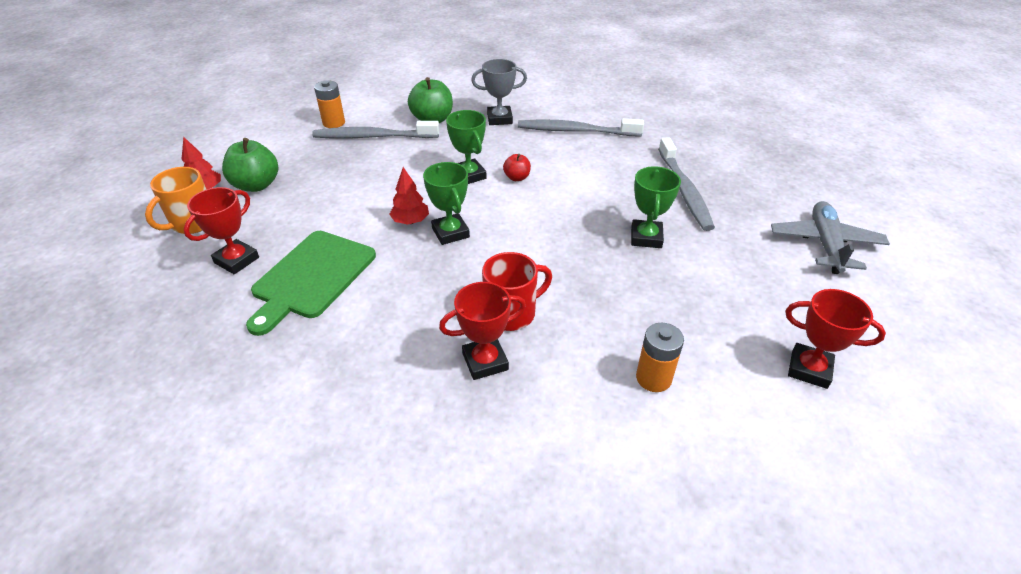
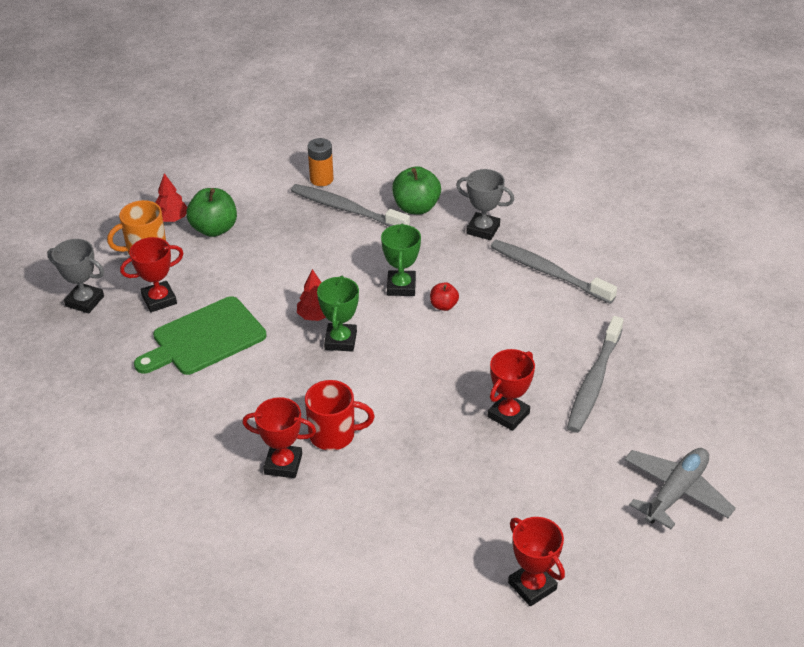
camera: 30 degrees right, 0 degrees up
green trophy [631,166,681,248] -> red trophy [487,349,535,431]
orange battery [636,323,684,392] -> none
none -> grey trophy [47,239,104,314]

